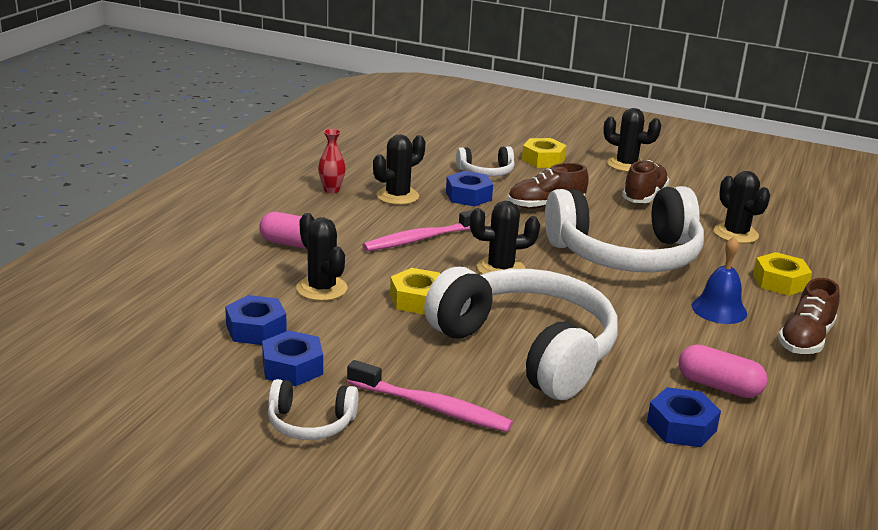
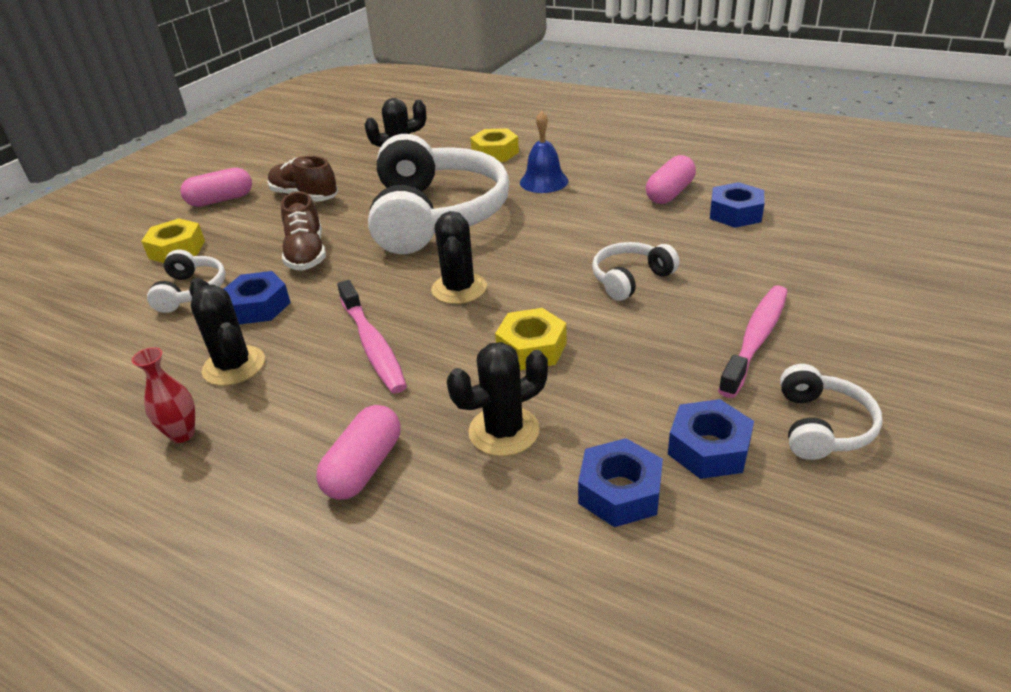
camera: 80 degrees left, 10 degrees up
white headphones [424,267,618,400] -> white headphones [592,242,680,301], size x0.44
black cactus [603,108,661,172] -> pink capsule [180,168,252,207]
brown shoe [778,278,840,354] -> none

